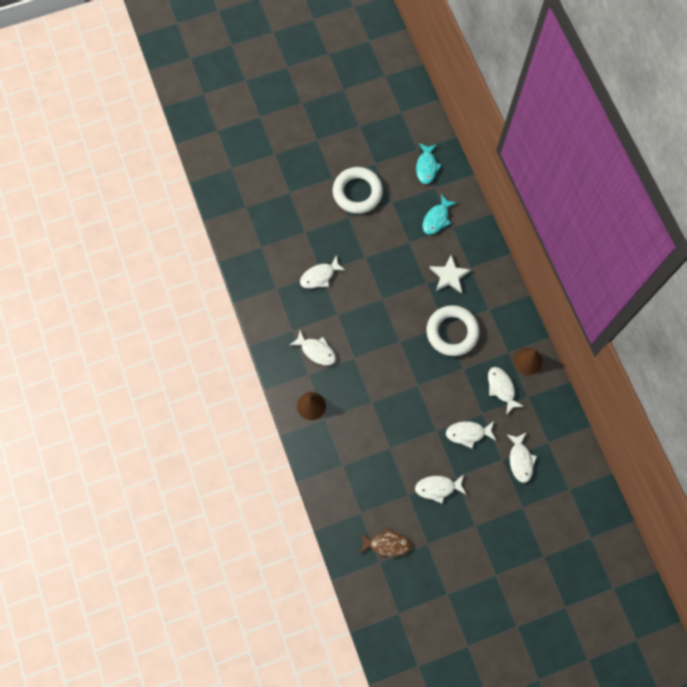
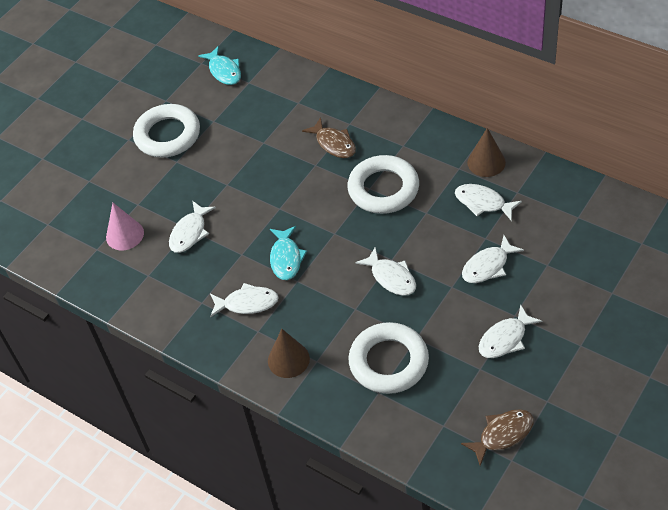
camera: 30 degrees left, 20 degrees down
turquoise fish [423,194,457,235] -> turquoise fish moved to [270,226,307,280]
white star [430,255,471,293] -> brown fish [302,117,356,158]
white fish [506,432,537,483] -> white fish moved to [355,247,416,296]
none -> pink cone [106,203,144,250]
none -> white ring [348,322,429,394]

